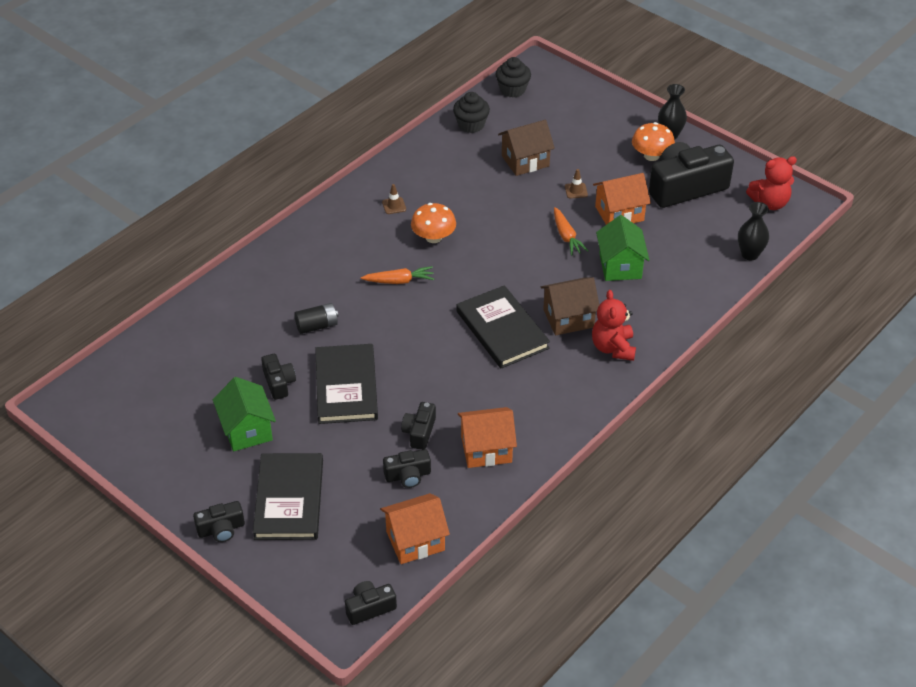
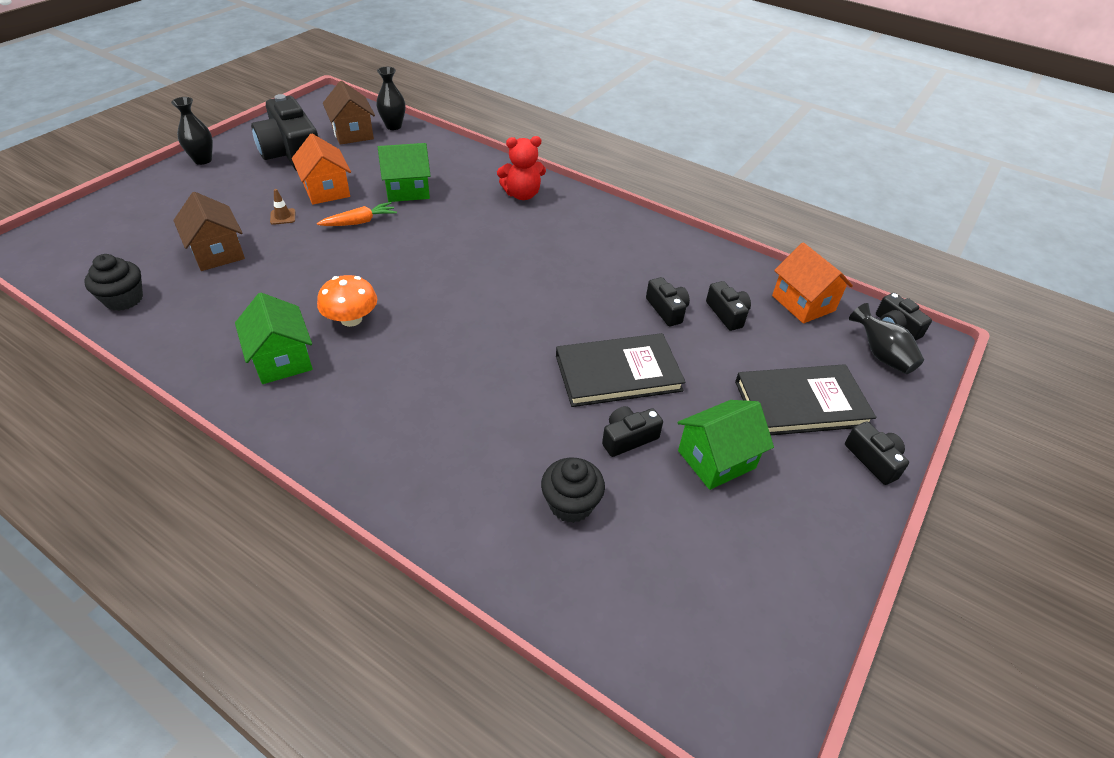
camera: 100 degrees left, 0 degrees up
black battery [294,303,338,334] -> none
orange carrot [361,266,434,284] -> none
brown traffic cone [382,184,406,214] -> green house [235,292,313,384]
black camera [401,402,436,450] -> black camera turned 120 degrees counterclockwise [646,277,690,326]
black book [457,285,550,369] -> none
orange house [458,407,517,468] -> none
black cupcake [496,57,531,98] -> black cupcake moved to [541,458,605,523]
brown house [541,277,599,335] -> brown house moved to [323,81,375,145]
orange mushroom [632,122,675,161] -> none
red teddy bear [746,156,797,210] -> none
none -> black vase [849,303,924,374]

